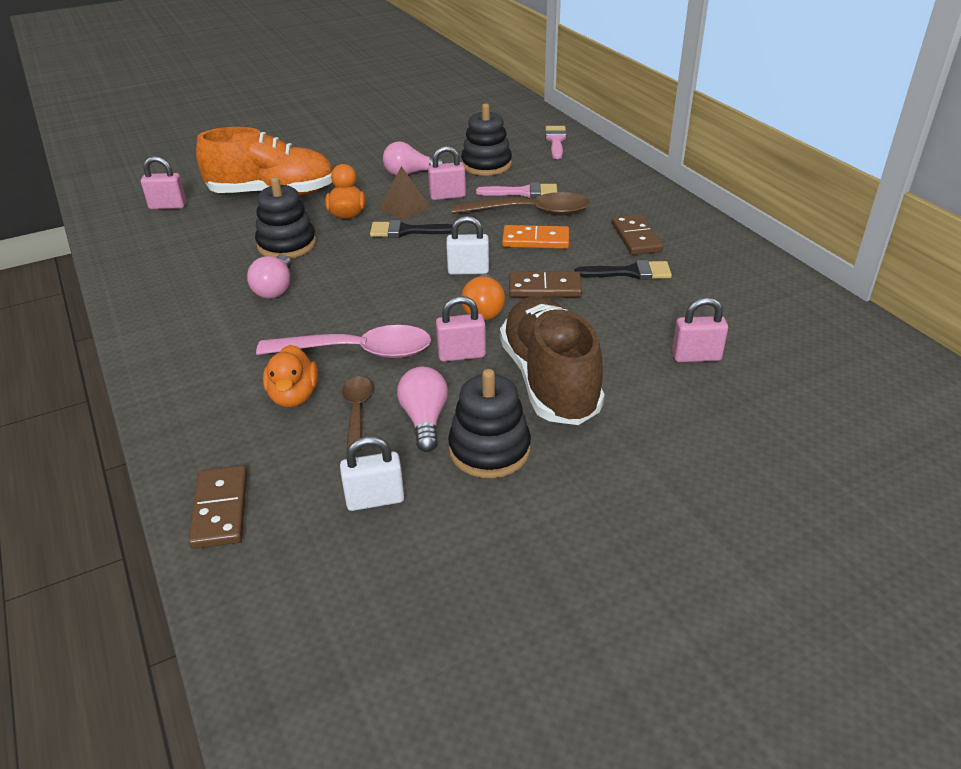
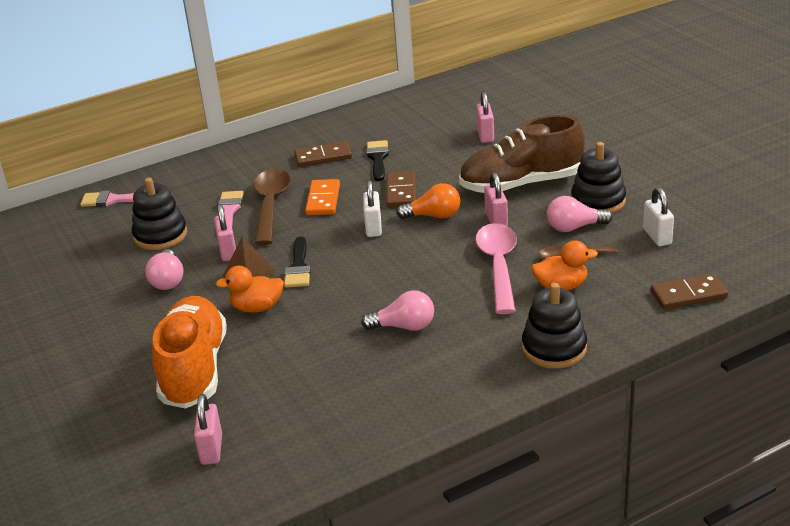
camera: 90 degrees left, 5 degrees down
black stacking toy [255,177,316,259] -> black stacking toy moved to [522,283,587,369]

